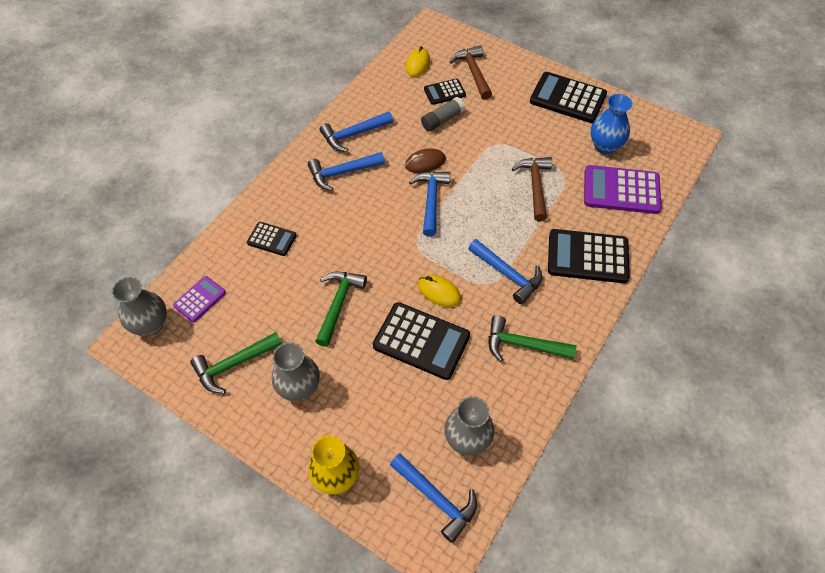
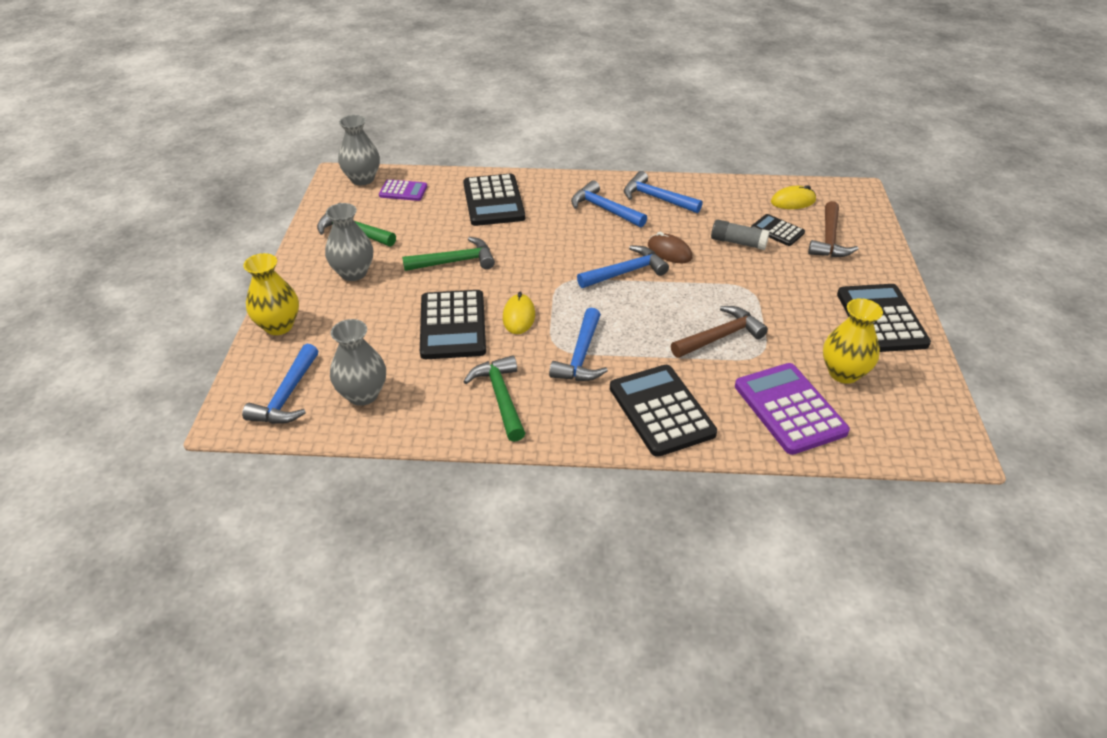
camera: 60 degrees right, 15 degrees down
black calculator [247,222,297,256] -> black calculator [463,174,525,226], size x1.81
brown hammer [450,45,492,100] -> brown hammer turned 150 degrees clockwise [808,201,859,257]
blue vase [591,94,633,154] -> yellow vase [823,298,883,384]

